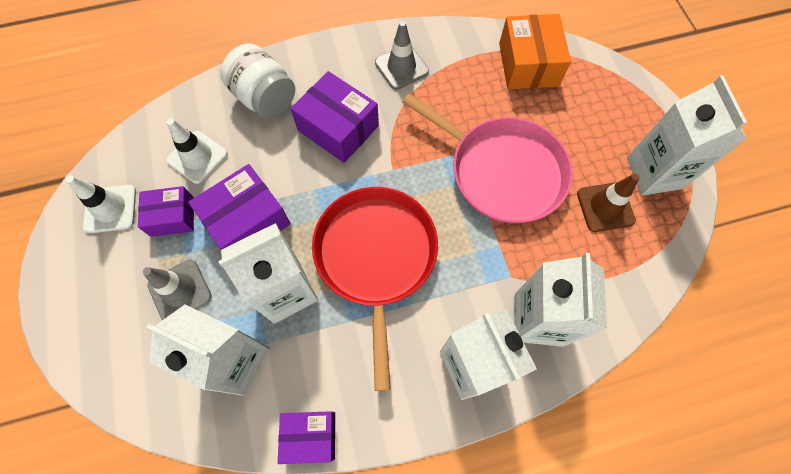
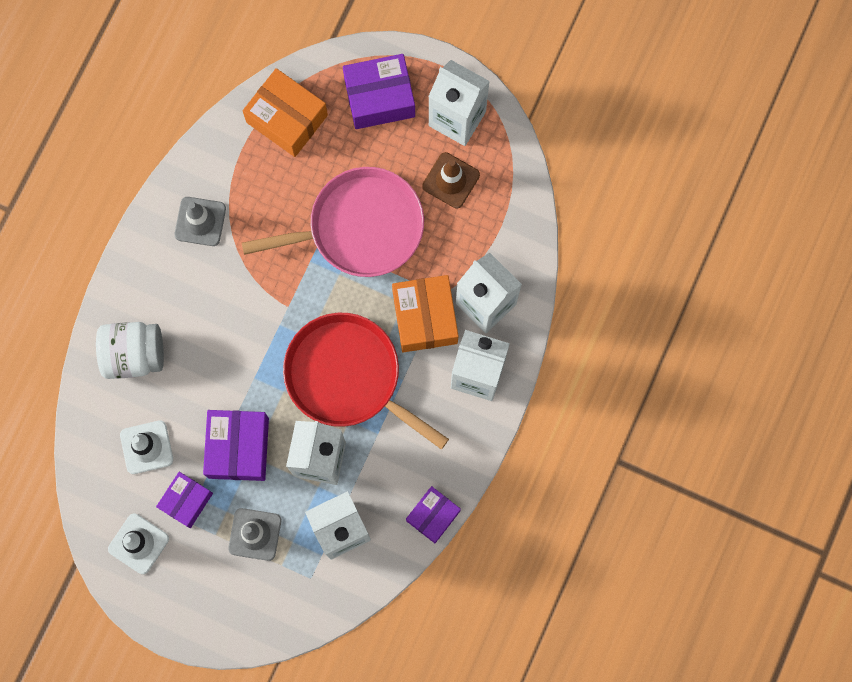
camera: 50 degrees left, 10 degrees up
purple box [290,71,379,163] -> purple box moved to [343,54,415,129]
none -> orange box [392,275,458,352]

